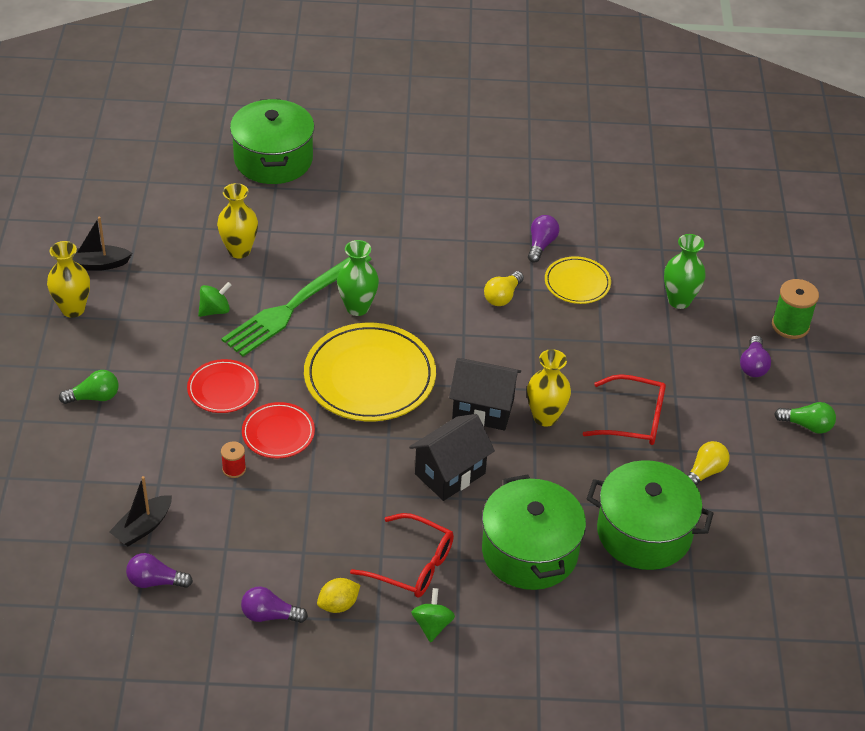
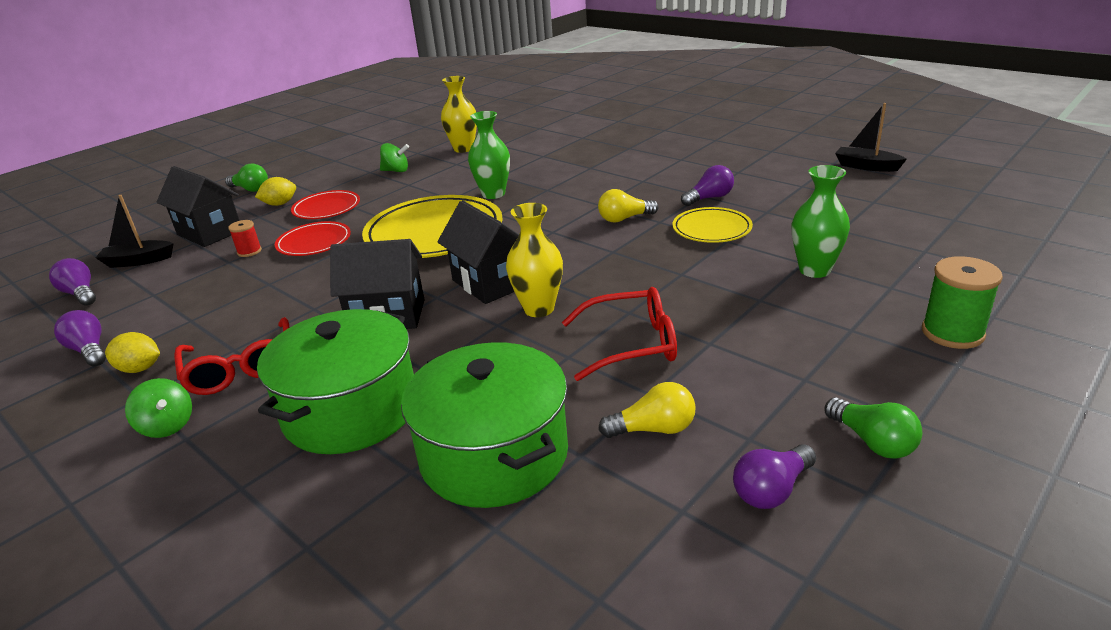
camera: 45 degrees right, 15 degrees down
yellow vase [47,241,90,318] -> none
black boat [72,217,132,271] -> black boat moved to [835,103,907,172]
green fork [221,255,372,357] -> none
green pot [230,99,315,184] -> none
green spinning top [411,588,455,643] -> green spinning top turned 90 degrees clockwise [125,378,192,438]
red glasses [583,374,666,445] -> red glasses turned 60 degrees counterclockwise [562,287,677,381]
purple light bulb [740,335,771,377] -> purple light bulb moved to [733,444,816,509]
none -> black house [156,166,240,247]
none -> yellow lemon [255,177,296,206]

